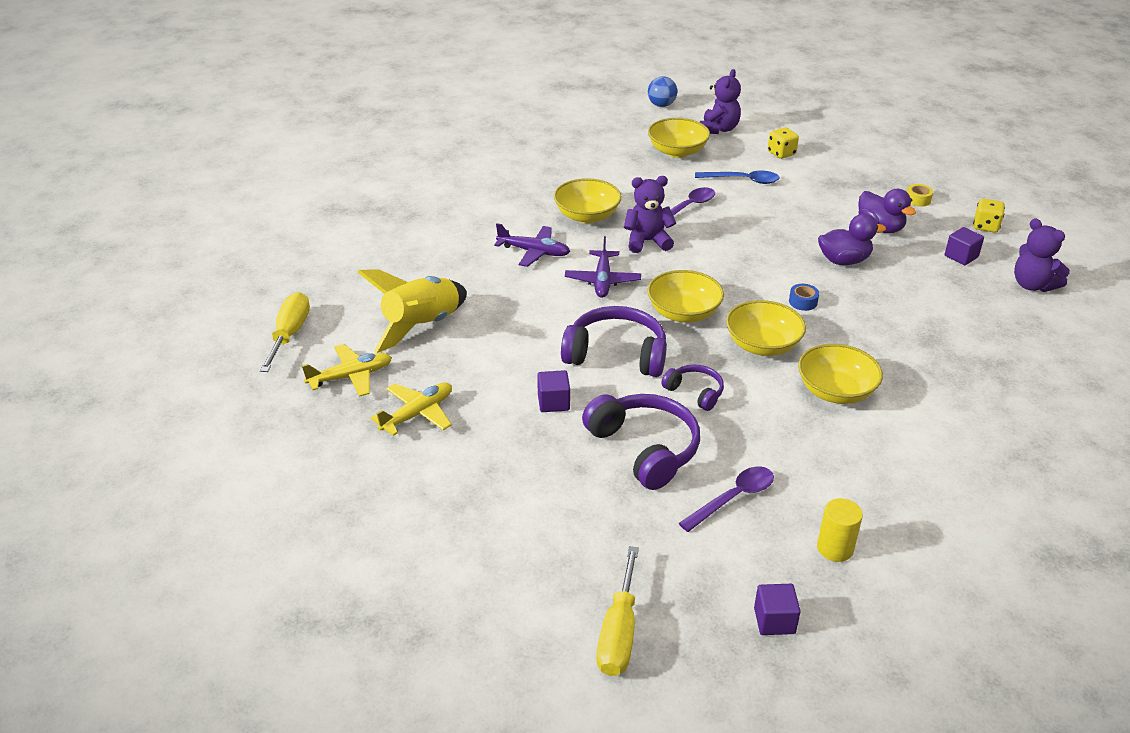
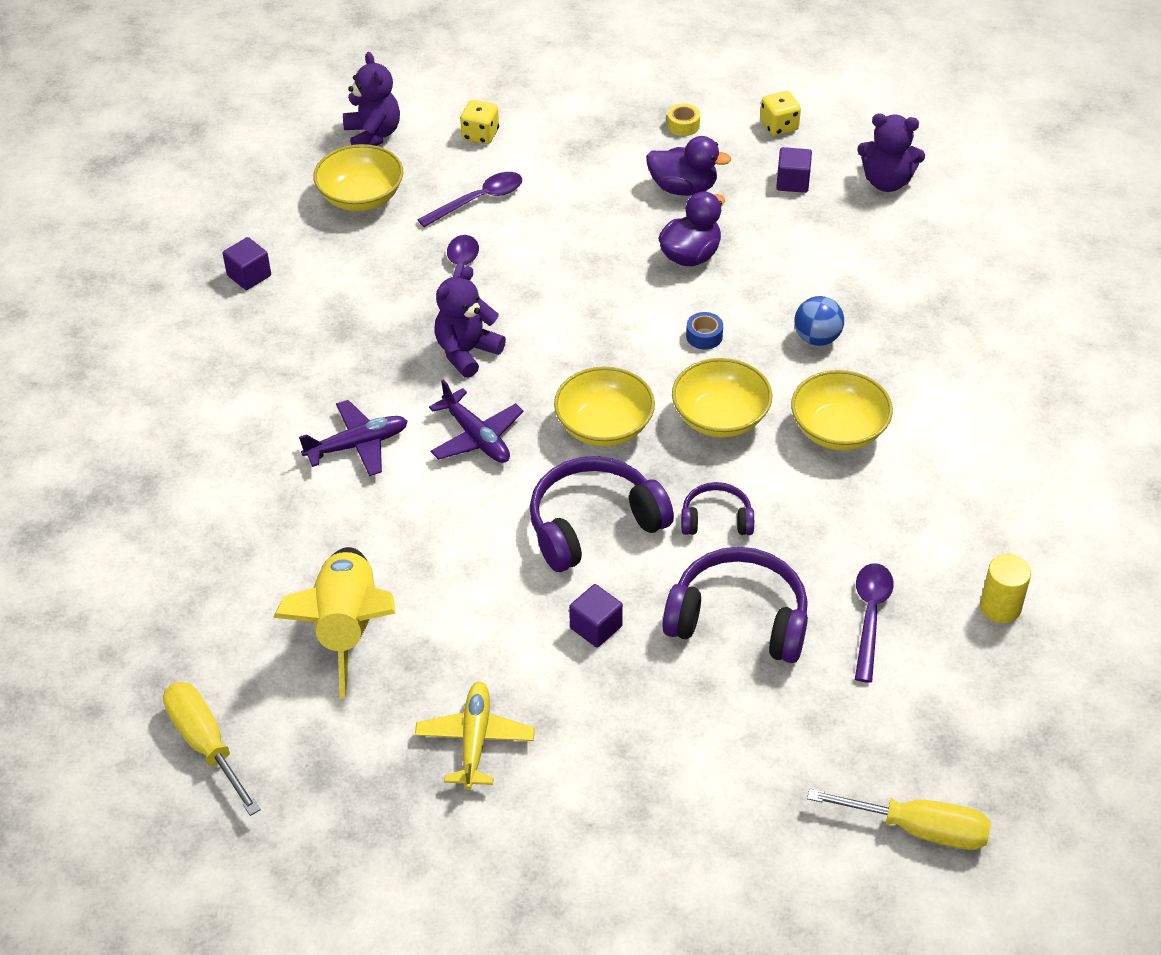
camera: 40 degrees left, 10 degrees up
yellow plane [302,344,392,397] -> none
yellow bowl [554,178,622,223] -> none
yellow screwdriver [597,546,639,676] -> yellow screwdriver turned 45 degrees counterclockwise [807,789,991,850]
blue ball [648,76,677,107] -> blue ball moved to [794,296,844,346]
blue spoon [695,171,780,184] -> purple spoon [417,172,522,227]
purple cube [754,584,801,635] -> purple cube moved to [223,237,271,290]

